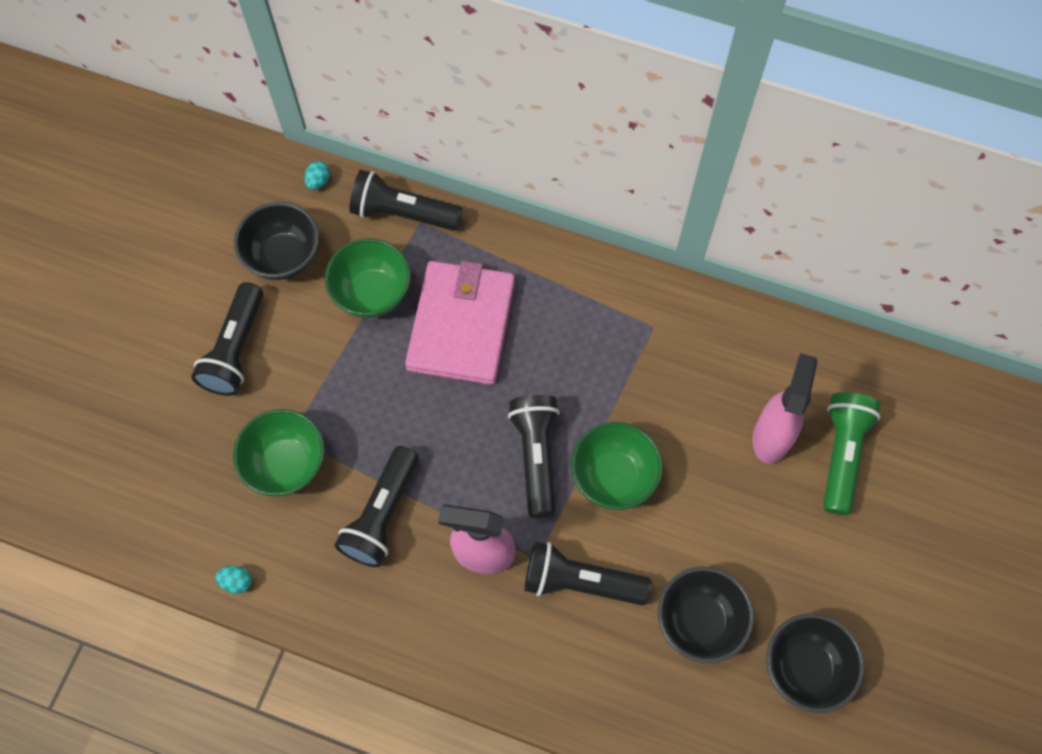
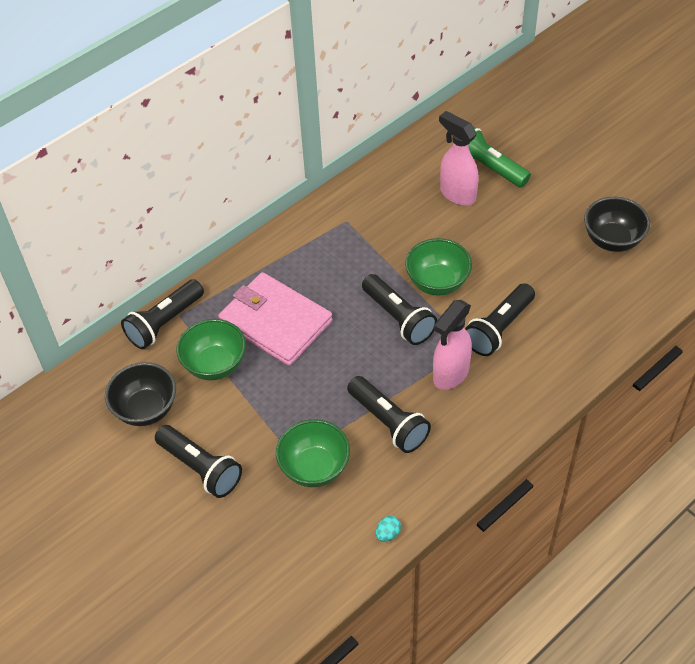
camera: 60 degrees left, 15 degrees down
turquoise egg [305,161,330,190] -> none
black flashlight [508,395,560,518] -> black flashlight turned 150 degrees counterclockwise [362,274,437,345]
black bowl [658,567,754,663] -> none

